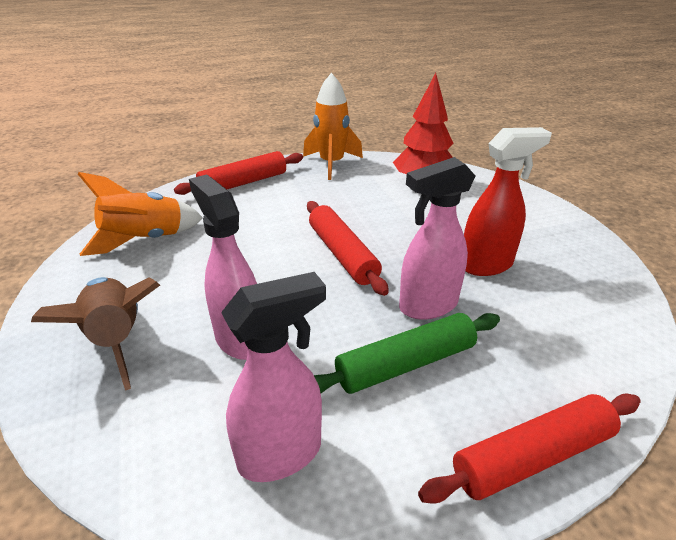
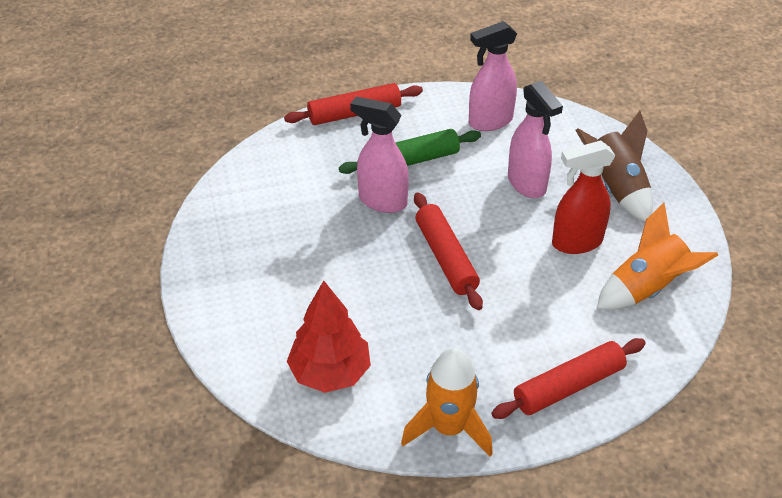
camera: 175 degrees left, 10 degrees up
pink spray bottle [399,157,475,320] -> pink spray bottle turned 135 degrees counterclockwise [350,96,409,213]
red spray bottle [464,127,552,276] -> red spray bottle moved to [552,140,615,254]

